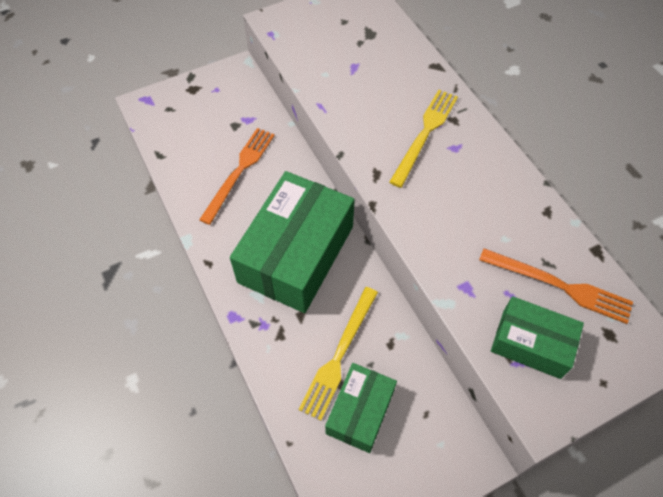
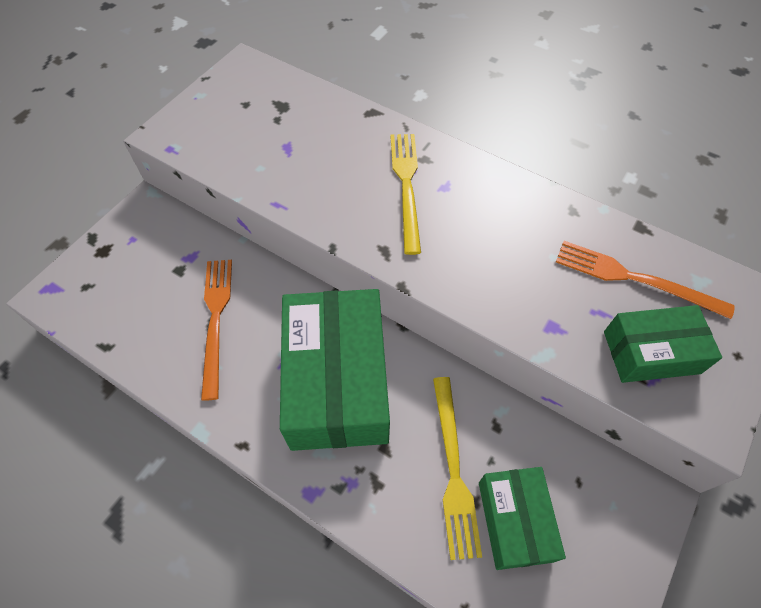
camera: 30 degrees left, 0 degrees up
orange fork [479,248,633,324] -> orange fork turned 150 degrees counterclockwise [556,241,735,319]

